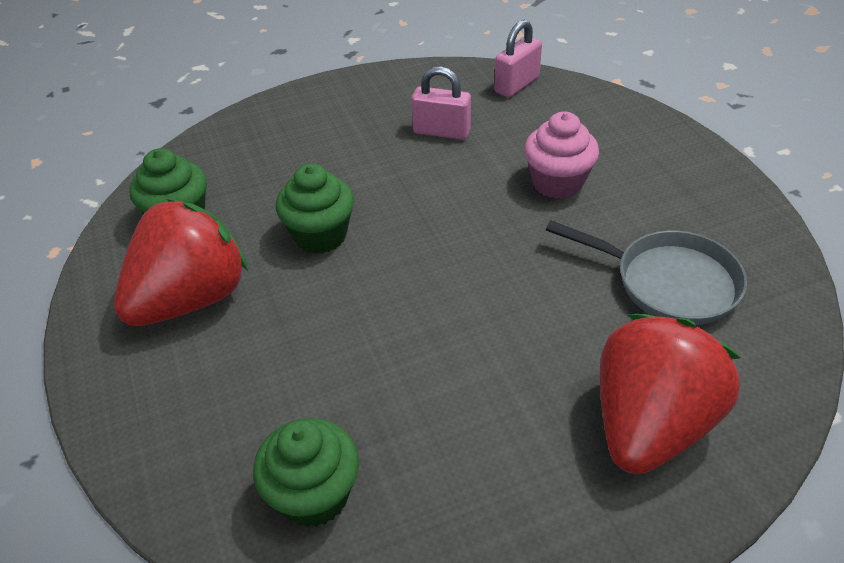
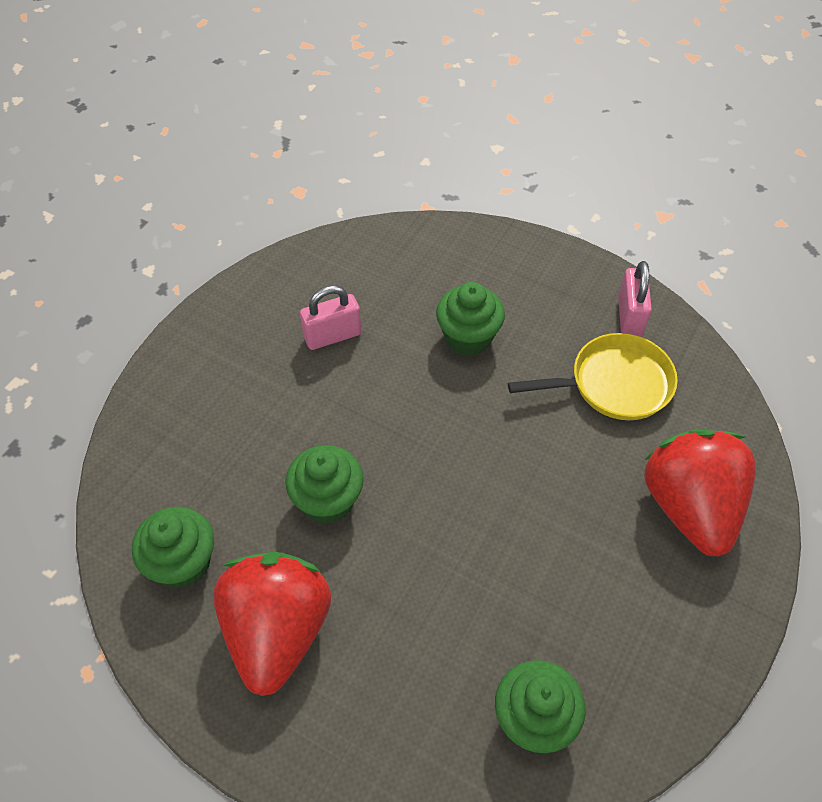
camera: 40 degrees left, 10 degrees up
pink padlock [494,20,542,97] -> pink padlock moved to [618,261,652,337]
pink cupcake [524,111,599,199] -> green cupcake [436,282,505,356]
grey pan [546,221,747,325] -> yellow pan [508,333,678,420]

